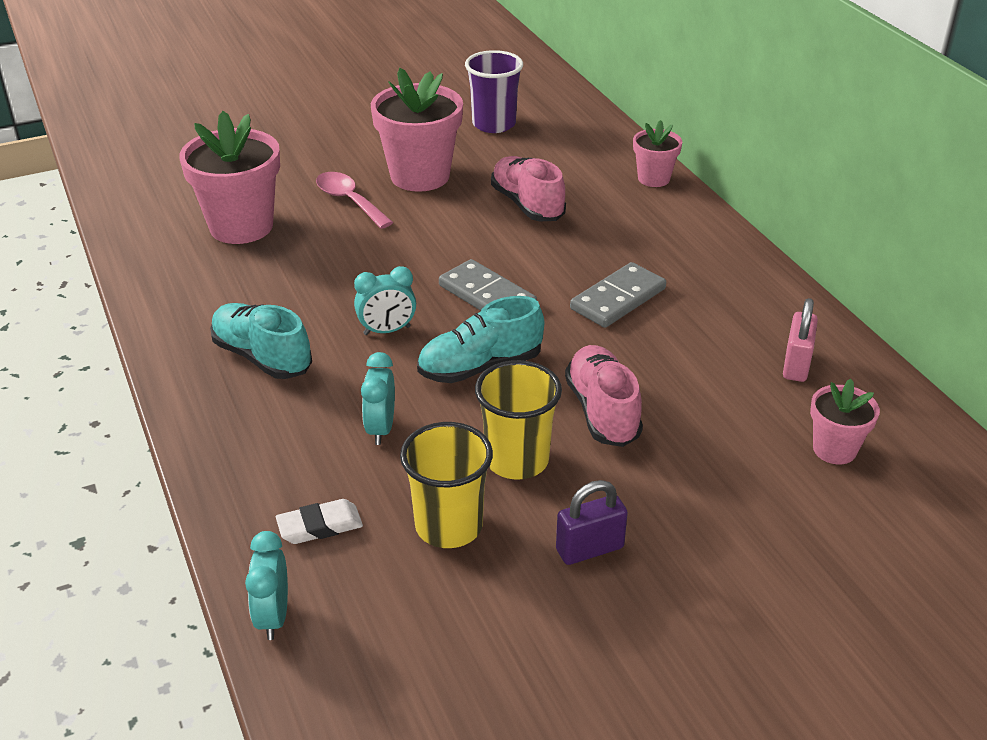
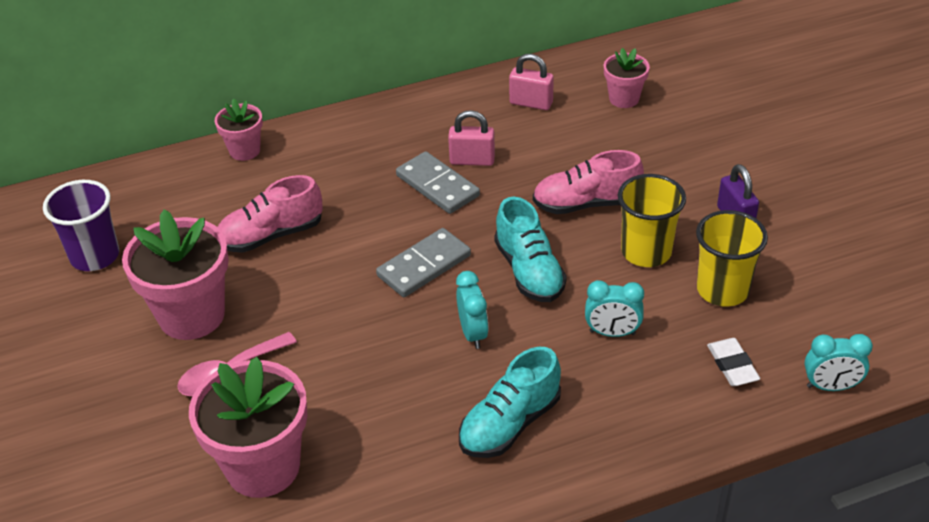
camera: 85 degrees left, 5 degrees up
none -> pink padlock [448,110,495,166]

